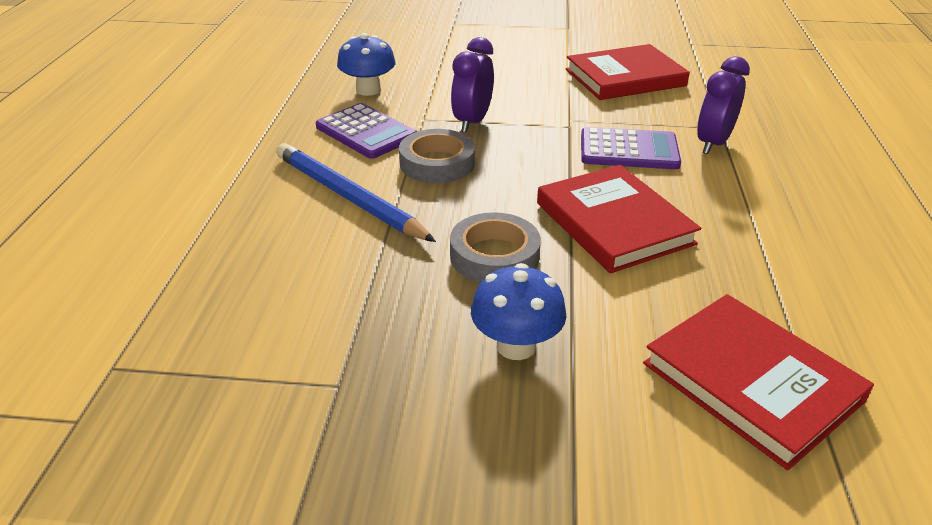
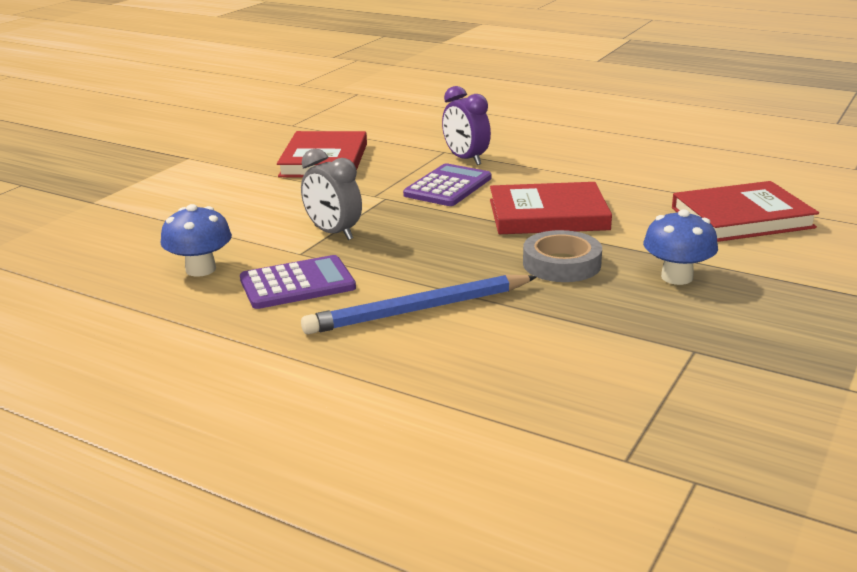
camera: 65 degrees left, 10 degrees down
grey tape [399,129,475,183] -> none
purple clock [451,37,494,132] -> grey clock [301,149,362,240]

